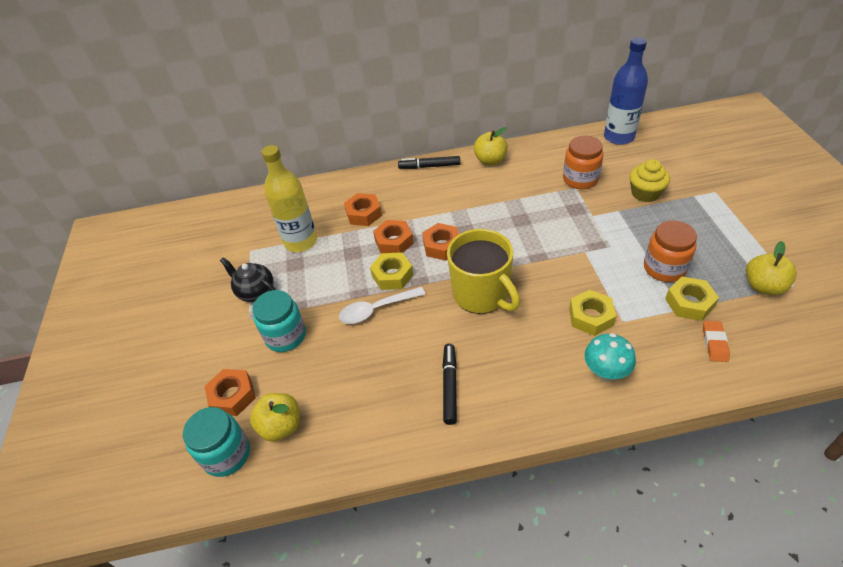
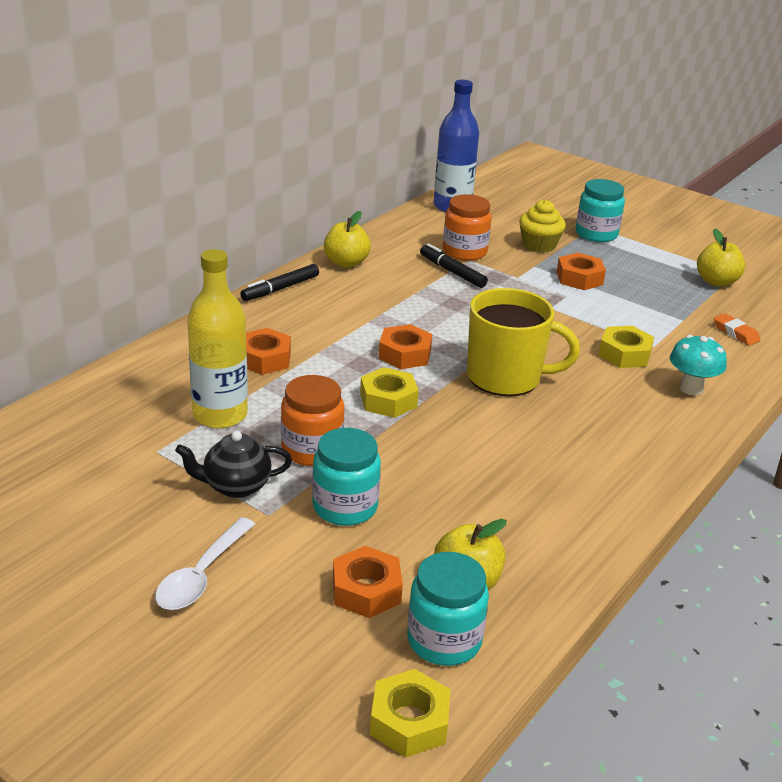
camera: 50 degrees left, 15 degrees down
white spoon [339,287,425,324] -> white spoon moved to [155,517,255,610]
orange nut [373,220,414,253] -> orange nut moved to [557,252,606,290]
black marker [442,344,457,425] -> black marker moved to [420,244,488,288]
orange jar [644,220,697,282] -> orange jar moved to [281,375,344,466]
yellow nut [665,277,719,321] -> yellow nut moved to [370,669,450,757]
none -> turquoise jar [576,179,625,242]

